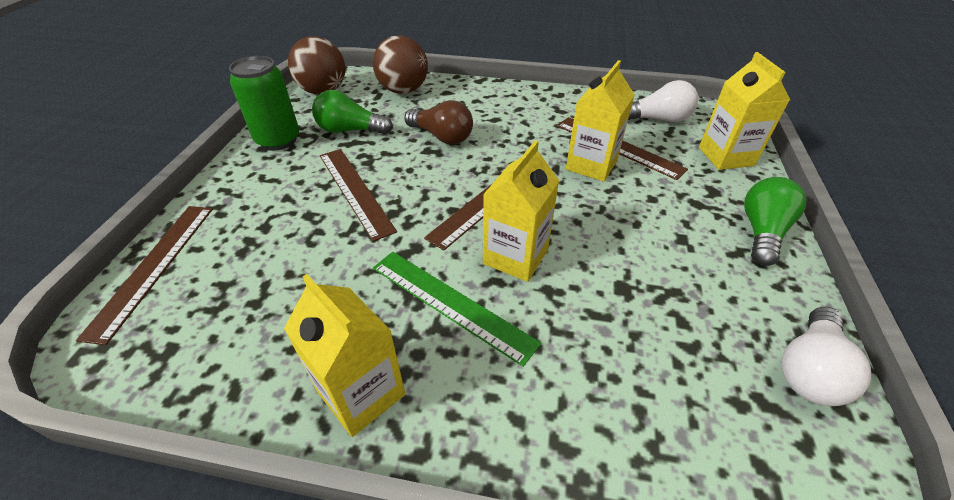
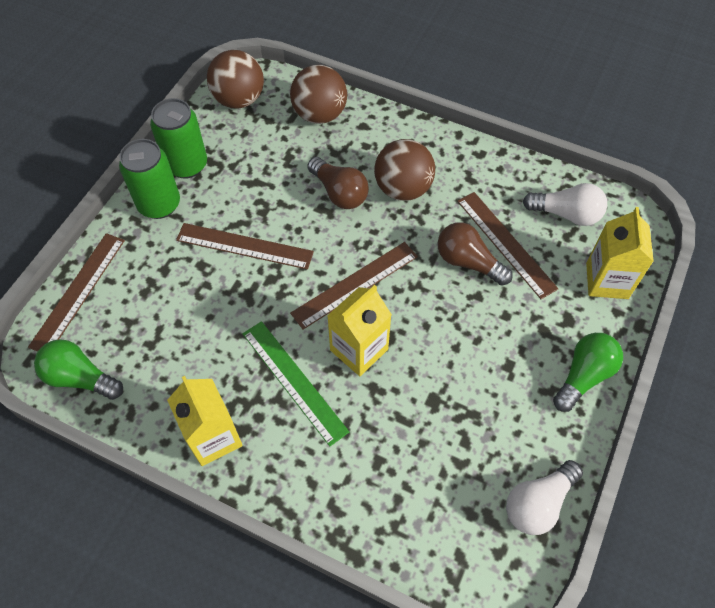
camera: 15 degrees right, 15 degrees up
green light bulb [312,90,393,134] -> green light bulb moved to [34,339,123,400]
brown ruler [320,149,397,242] -> brown ruler turned 60 degrees counterclockwise [176,223,314,270]
yellow carton [566,60,635,182] -> brown light bulb [438,222,513,286]
none -> green can [119,139,180,219]
none -> brown ball [374,139,435,201]

